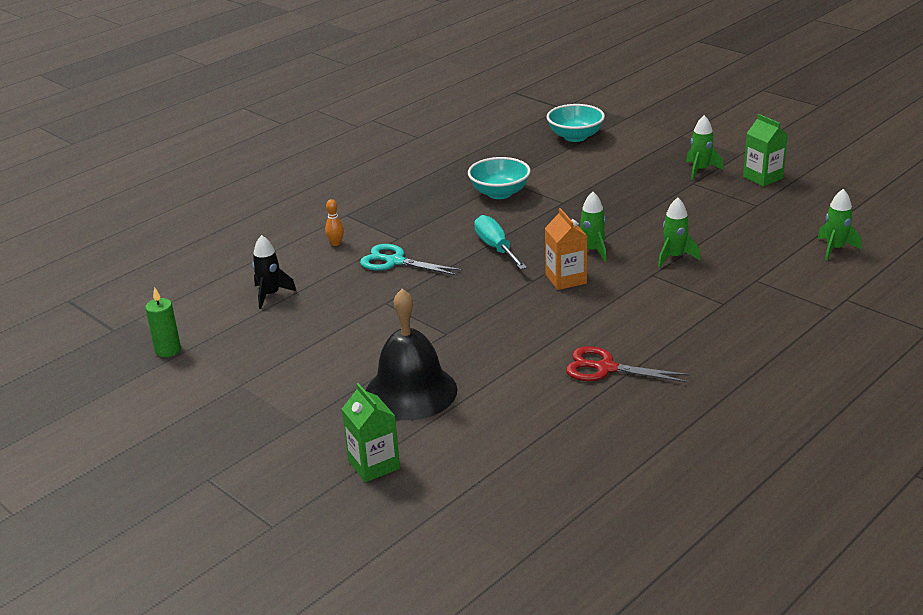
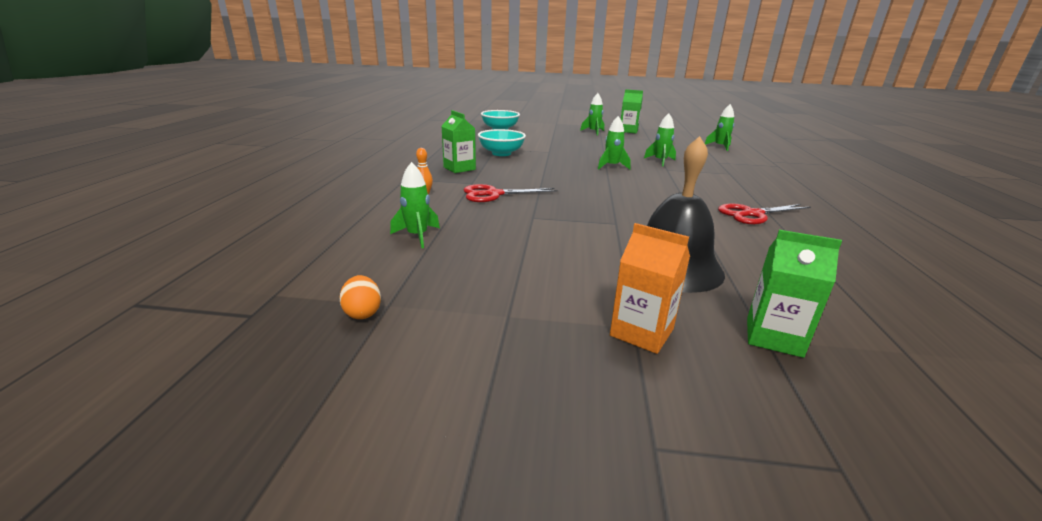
camera: 40 degrees left, 5 degrees down
green candle [145,287,181,357] -> orange egg [340,275,381,319]
black rocket [252,235,296,309] -> green rocket [390,162,440,248]
turquoise scissors [360,244,463,276] -> red scissors [464,184,558,202]
turquoise screwdriver [474,215,527,270] -> none
orange carton [545,208,587,290] -> orange carton moved to [610,223,690,354]
none -> green carton [442,110,476,173]

